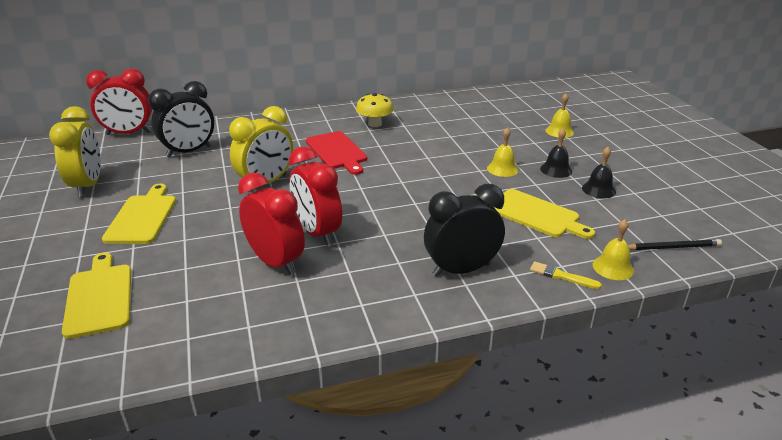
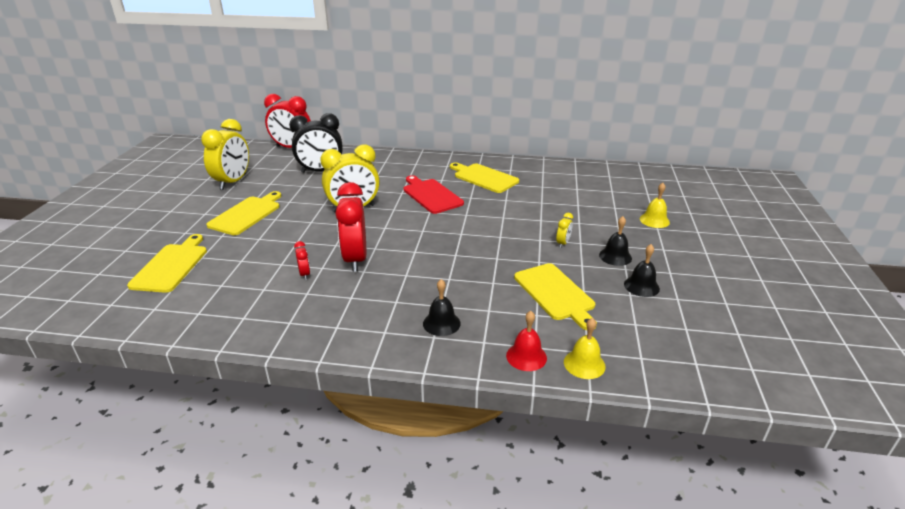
camera: 25 degrees right, 0 degrees up
red clock [238,173,305,275] -> red clock [294,241,310,280], size x0.43
red cutting board [306,131,367,175] -> red cutting board turned 150 degrees clockwise [404,175,464,214]
yellow mushroom [356,93,394,127] -> yellow cutting board [450,163,519,193]
black clock [424,184,505,277] -> black bell [423,279,461,336]
yellow bell [487,127,519,177] -> yellow clock [556,213,573,248]
yellow brush [530,261,602,289] -> red bell [506,311,547,371]
black pencil [628,239,722,250] -> none

